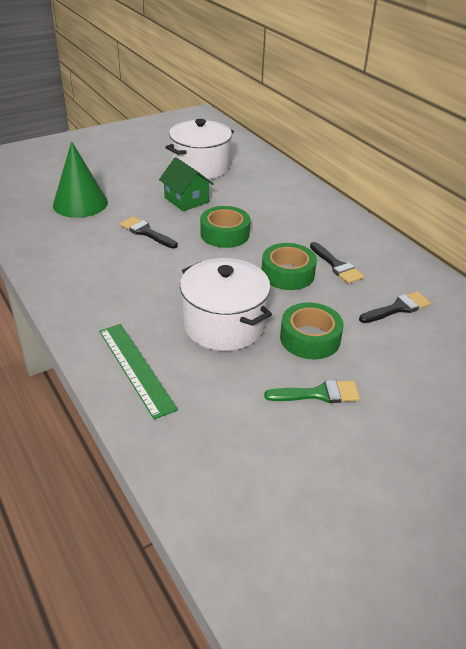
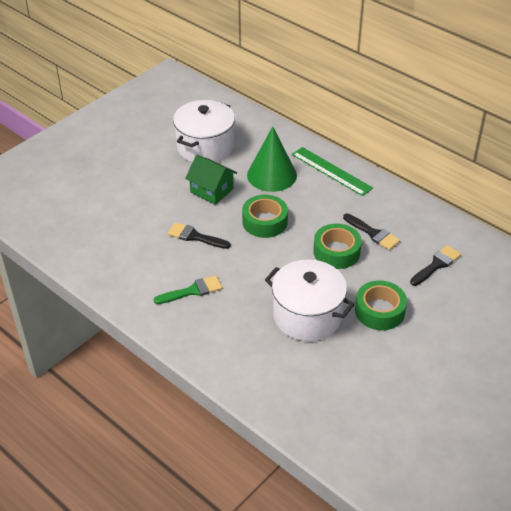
camera: 15 degrees left, 5 degrees up
green cone [53,141,108,218] -> green cone moved to [247,126,297,192]
green ruler [99,324,178,420] -> green ruler moved to [292,147,373,196]
green brush [264,380,360,403] -> green brush moved to [154,275,222,304]

